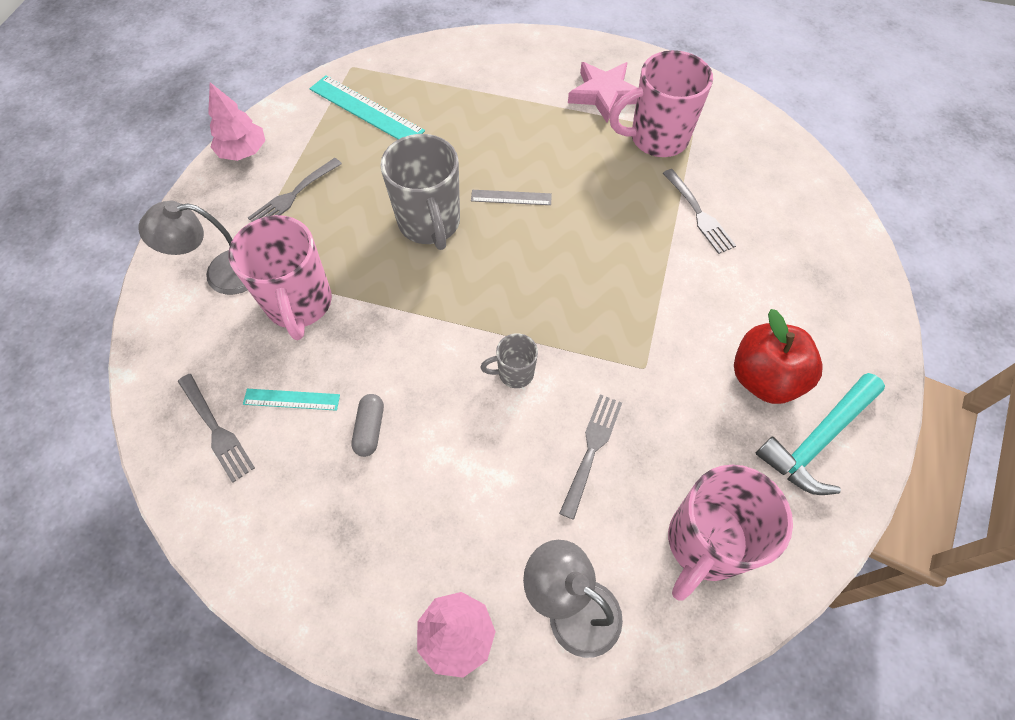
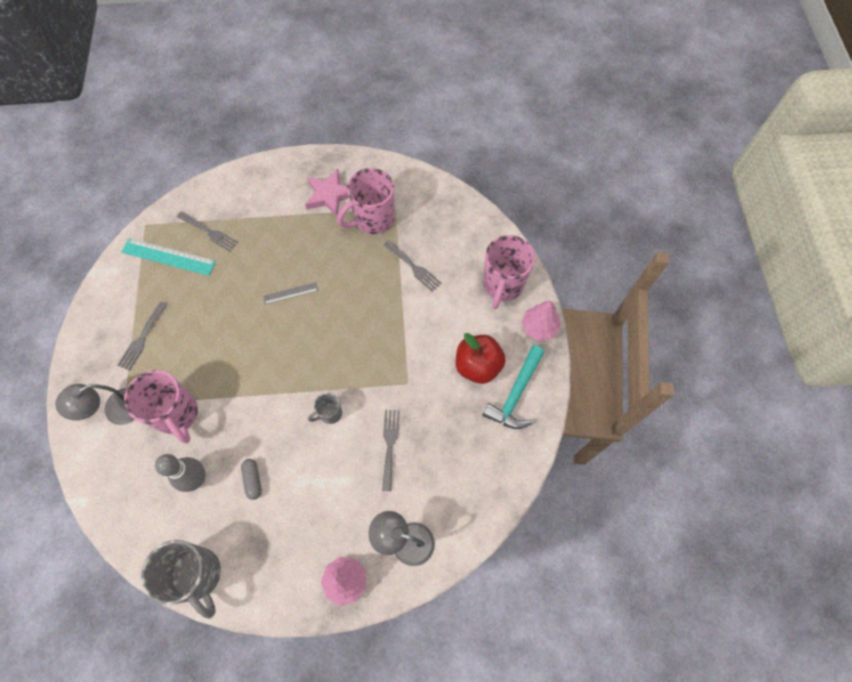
camera: 20 degrees left, 5 degrees up
grey fork [178,374,255,483] -> grey fork moved to [177,211,238,252]
pink tree [208,82,265,161] -> pink tree moved to [522,301,560,341]
turquoise ruler [243,389,340,411] -> grey bowling pin [155,454,205,492]
grey mug [380,134,460,250] -> grey mug moved to [141,540,221,619]
pink mug [668,465,793,601] -> pink mug moved to [483,235,535,309]

